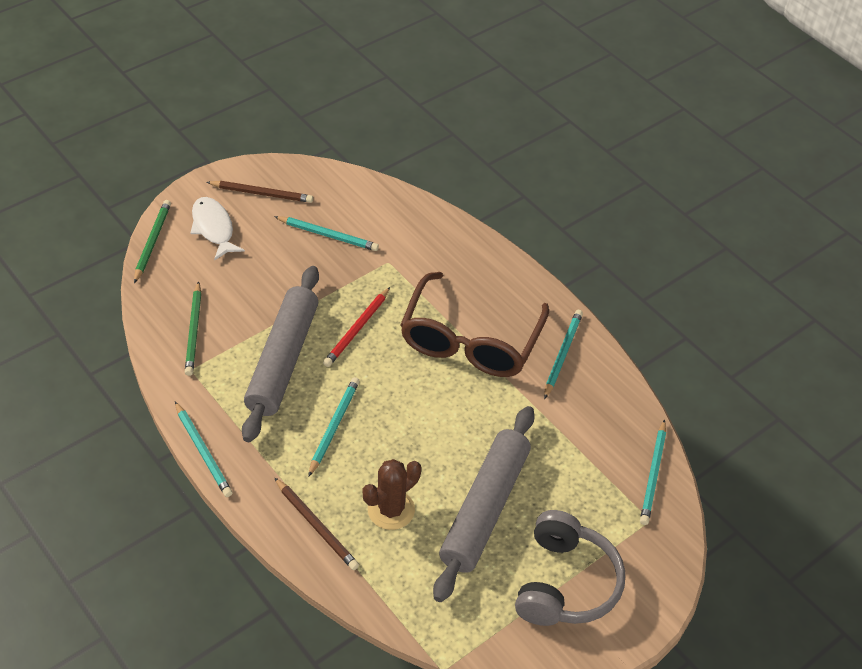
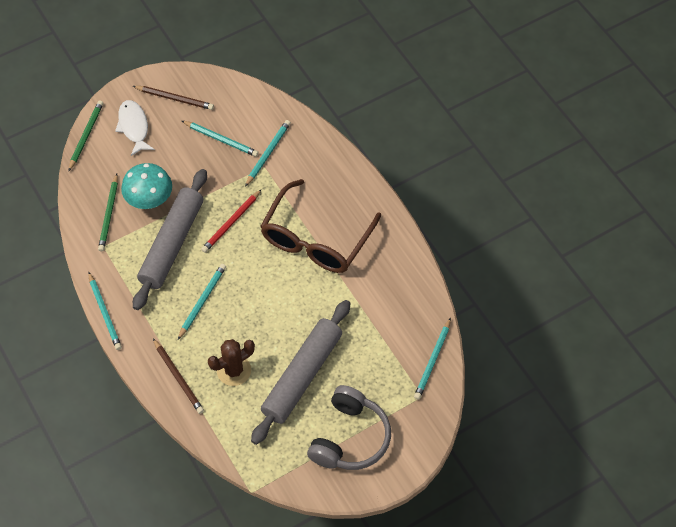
camera: 10 degrees right, 10 degrees up
turquoise pencil [544,310,583,399] -> turquoise pencil moved to [245,120,291,187]
none -> turquoise mushroom [121,163,172,209]

